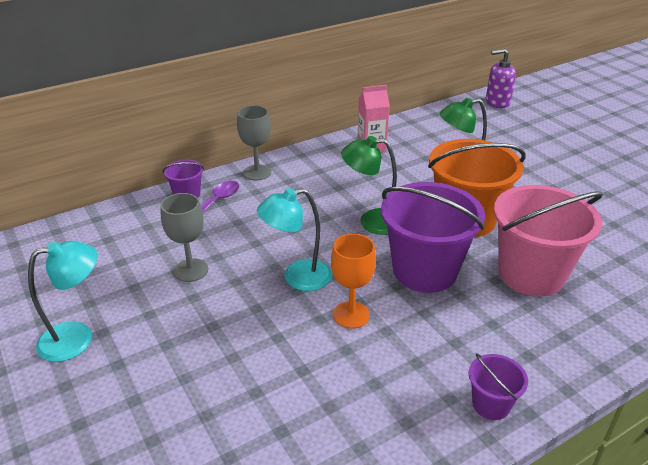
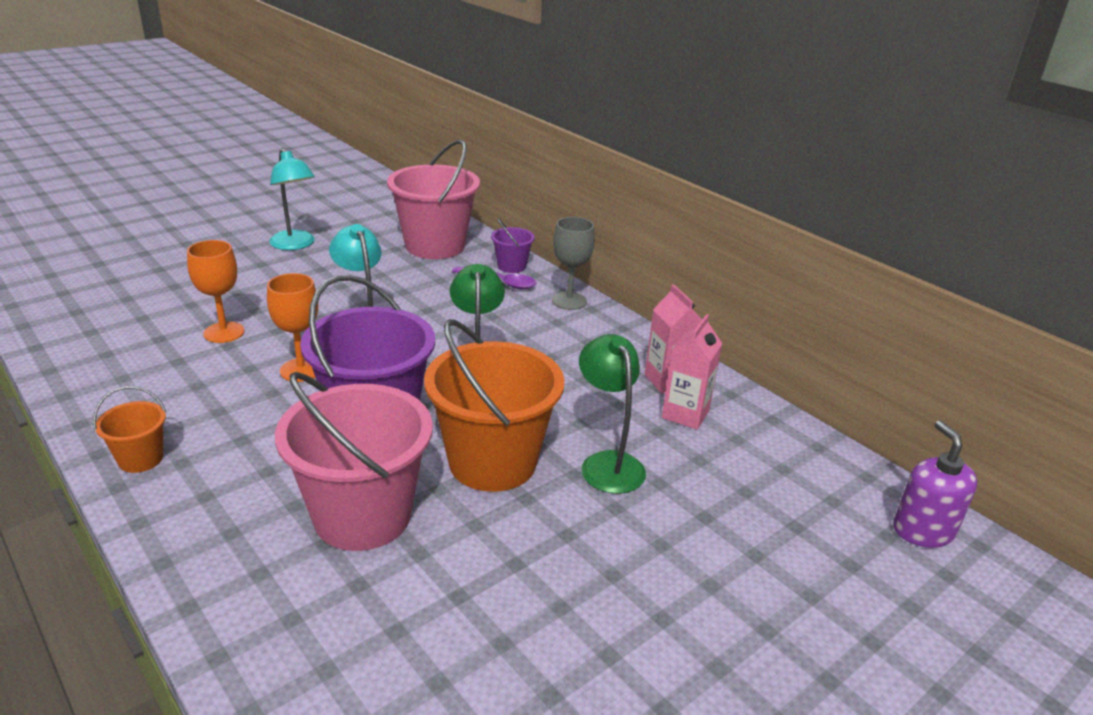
camera: 80 degrees right, 5 degrees down
grey goblet [161,193,208,282] -> none
purple bucket [469,353,528,420] -> orange bucket [93,386,166,473]
none -> orange goblet [187,240,245,343]
none -> pink bucket [387,140,480,259]
none -> pink carton [662,314,723,430]

